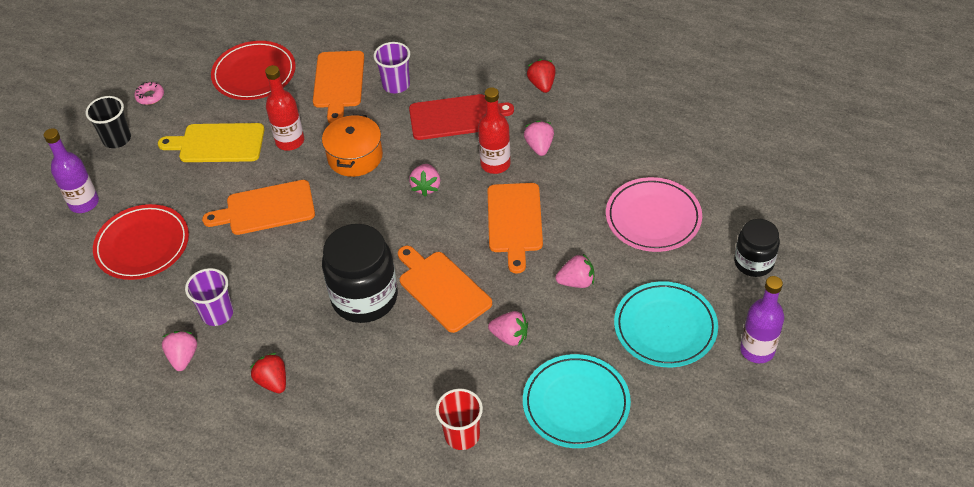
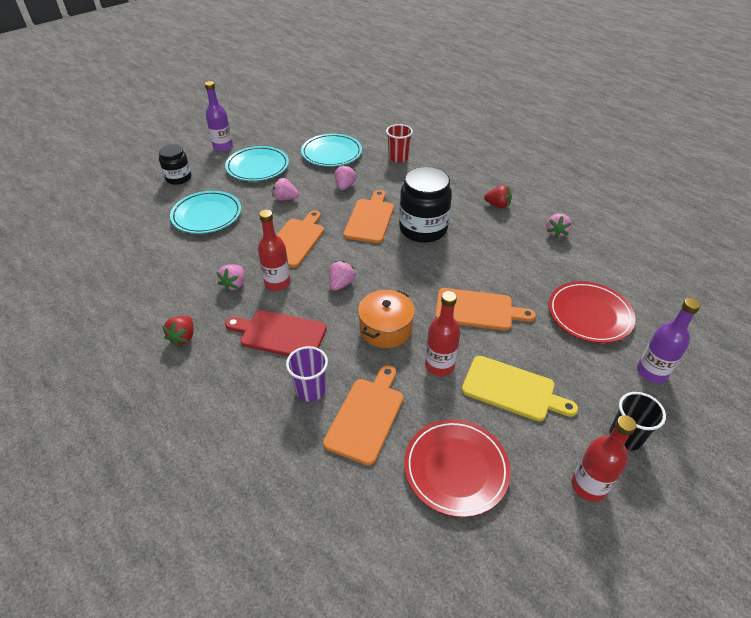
camera: 160 degrees left, 5 degrees down
pink donut [134,82,164,105] -> red bottle [572,415,637,502]
purple cup [185,268,233,326] -> none
red strawberry [250,353,286,393] -> red strawberry turned 60 degrees counterclockwise [484,185,512,208]
orange cutting board [398,246,492,333] -> orange cutting board turned 150 degrees counterclockwise [343,190,394,243]
pink strawberry [488,311,528,346] -> pink strawberry turned 60 degrees clockwise [335,165,356,190]
pink plate [606,177,702,252] -> turquoise plate [170,191,241,234]

